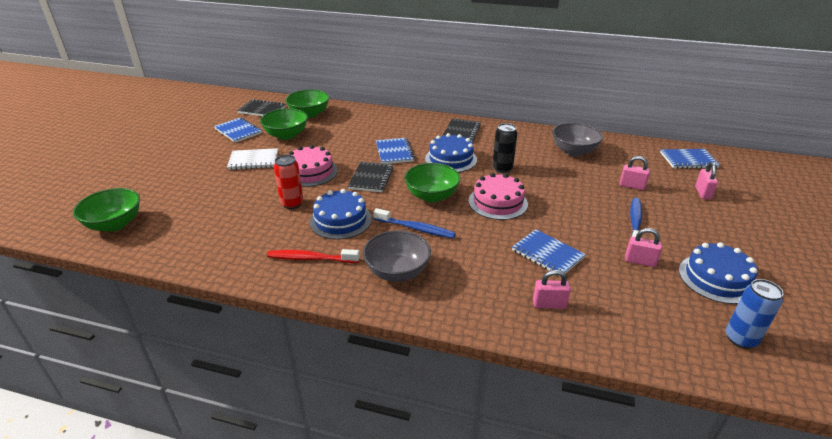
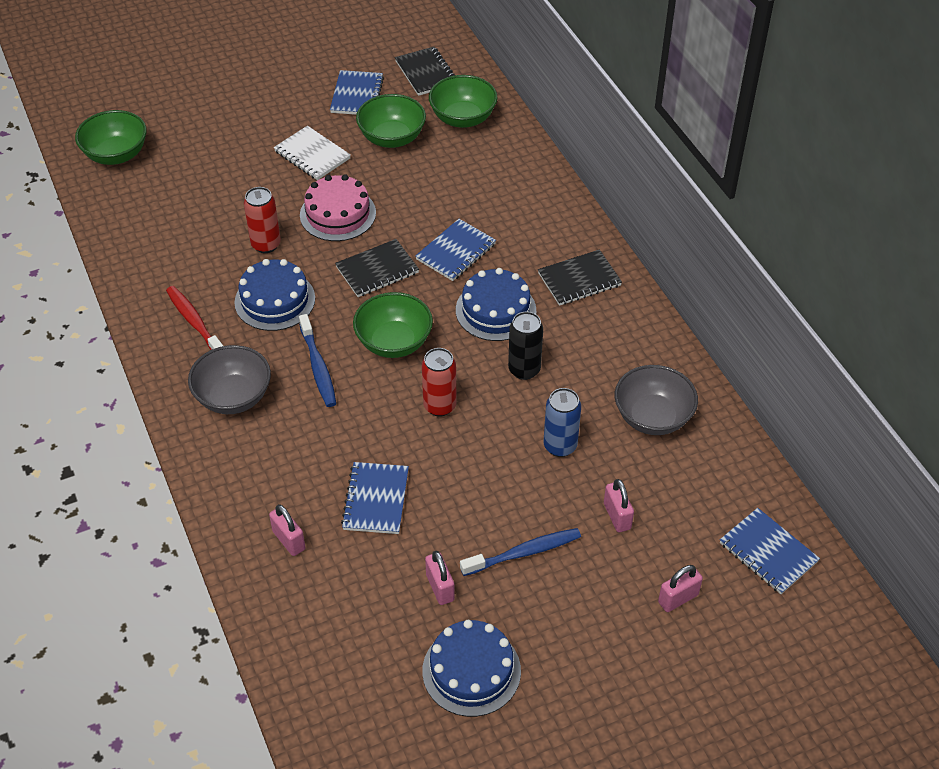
camera: 50 degrees right, 15 degrees up
pink cake [469,173,528,220] -> red can [422,348,457,416]
blue can [726,279,783,349] -> blue can moved to [544,388,581,457]

